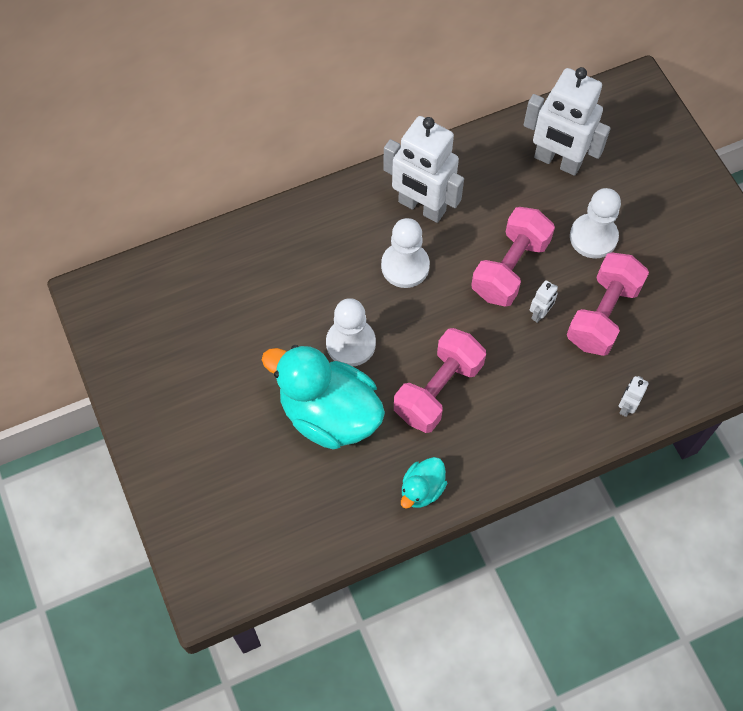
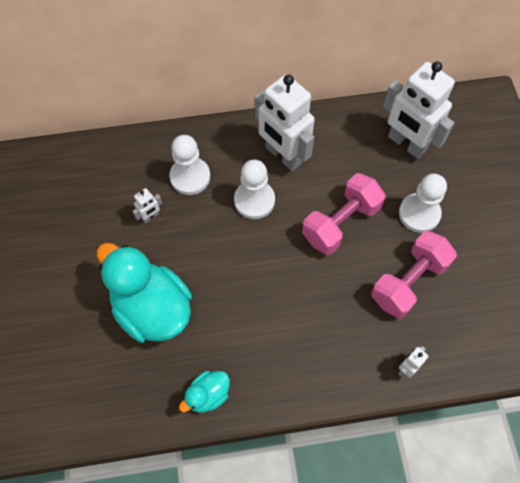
camera: 15 degrees right, 0 degrees up
white pawn [326,298,376,366] -> white pawn moved to [169,135,210,195]
pink dumbbell [394,328,486,433] -> none
white robot [530,280,558,323] -> white robot moved to [133,188,162,224]

